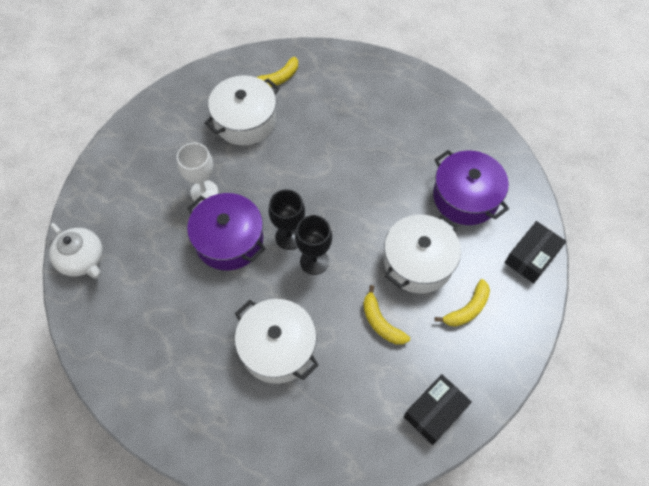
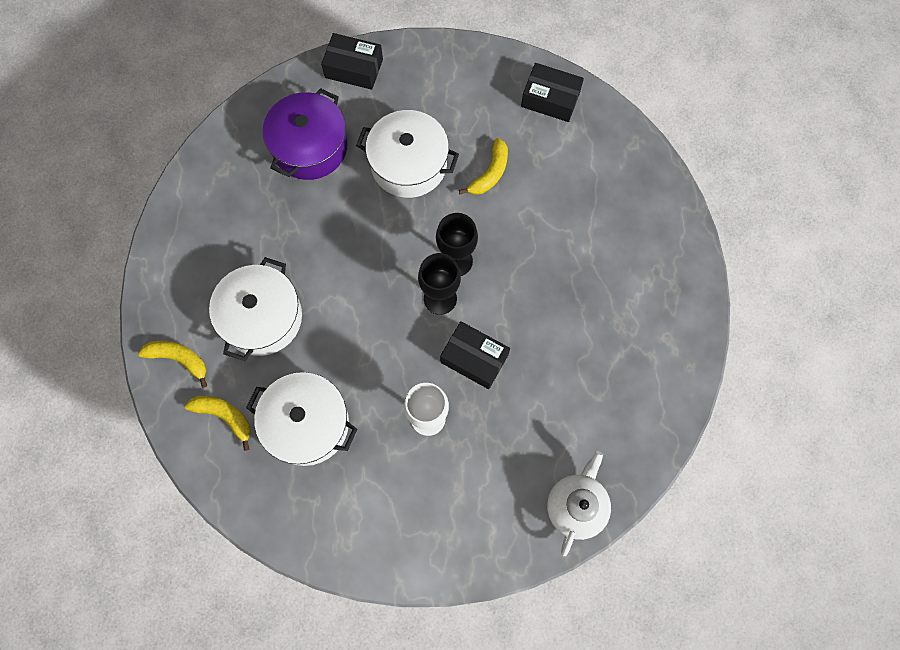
camera: 115 degrees left, 10 degrees up
purple pot [187,193,266,270] -> black box [440,321,510,389]
white pot [235,299,319,384] -> white pot moved to [209,257,302,361]
yellow banana [435,279,490,327] -> yellow banana moved to [138,341,207,388]

